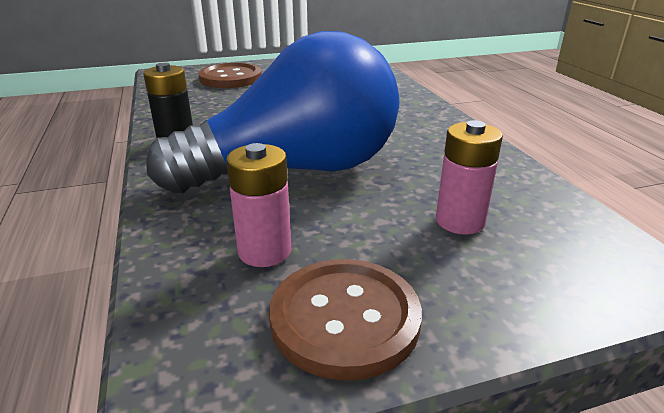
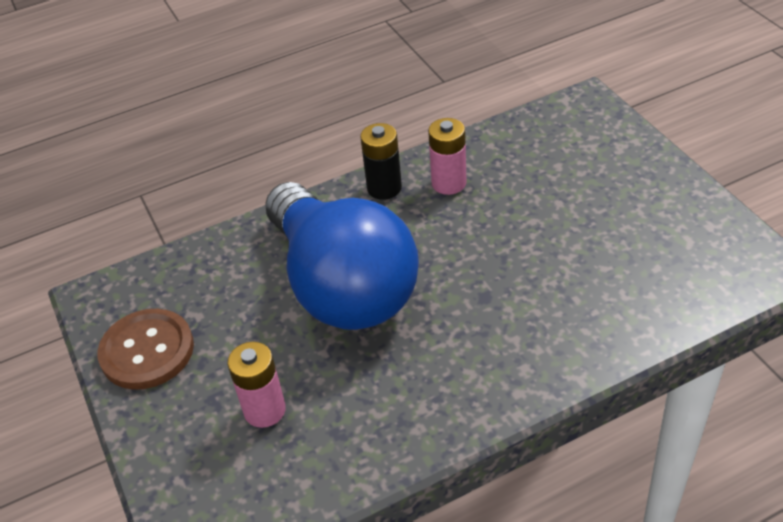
camera: 85 degrees right, 15 degrees up
brown button [198,63,262,88] -> none
pink battery [226,143,291,267] -> pink battery moved to [428,118,467,195]

